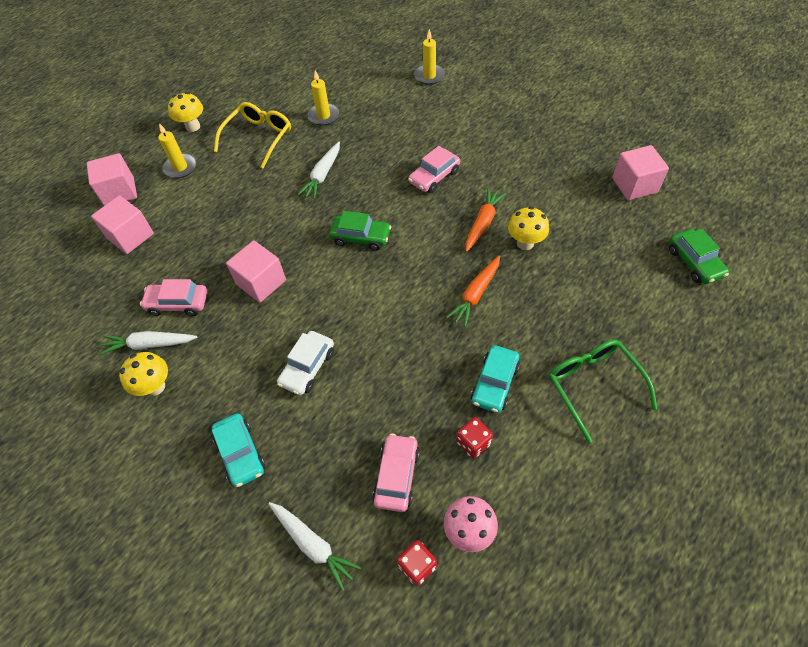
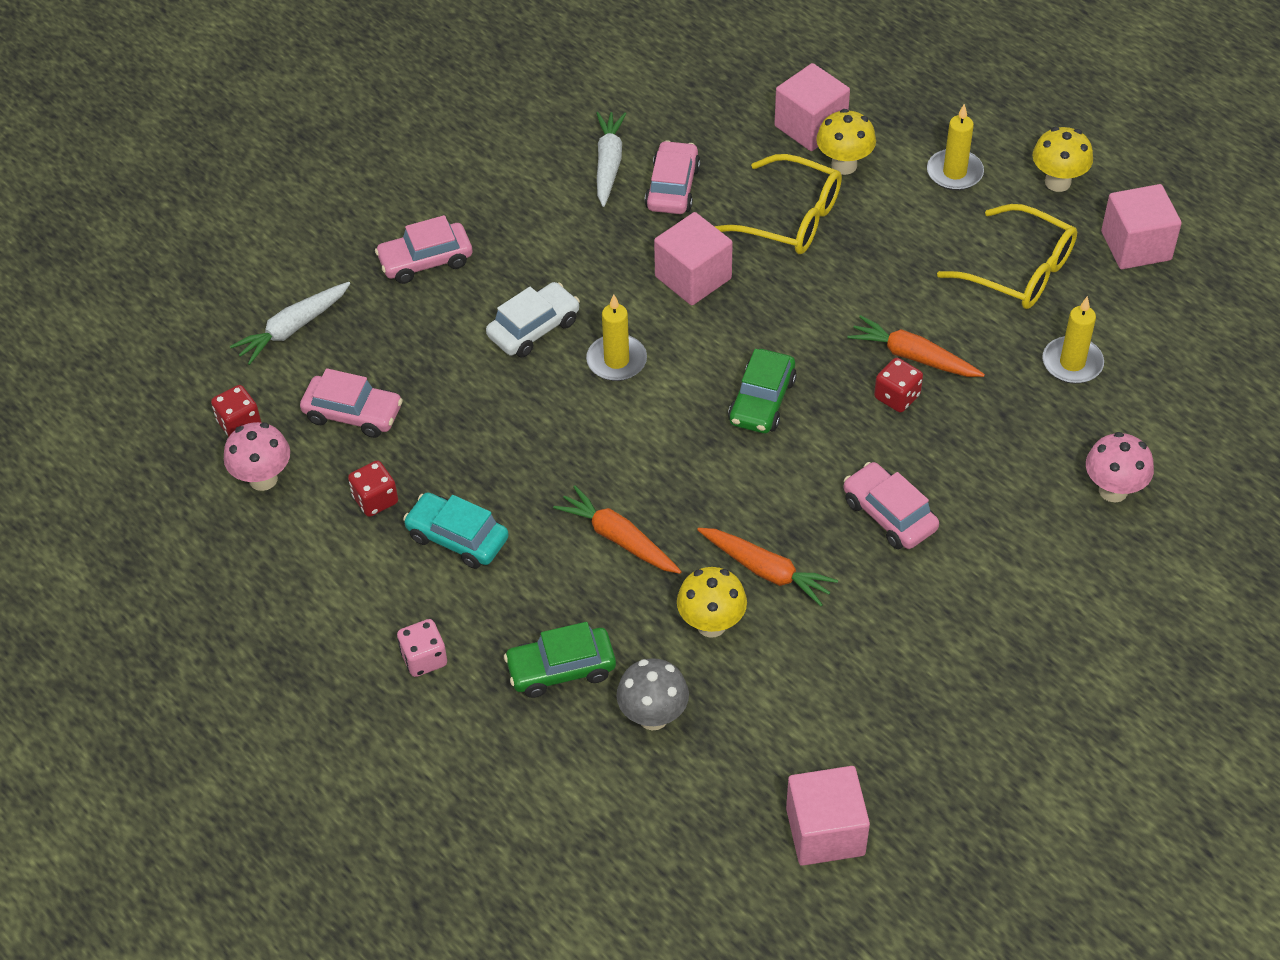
camera: 95 degrees right, 5 degrees down
pink cube [87,153,137,206] -> pink cube moved to [1101,184,1182,269]
yellow mushroom [119,352,168,396] -> yellow mushroom moved to [816,109,876,175]
turquoise car [212,413,266,487] -> pink car [375,215,472,284]
white car [277,331,334,395] -> white car turned 105 degrees clockwise [486,282,580,357]
white carrot [298,142,340,199] -> orange carrot [848,315,985,377]
yellow candle [414,29,445,85] -> yellow candle moved to [586,295,647,381]
green glasses [549,339,657,443] -> pink dice [397,619,447,677]
green car [669,229,729,284] -> green car moved to [504,622,616,698]
none -> grey mushroom [616,658,689,730]
none -> yellow glasses [714,154,842,254]
none -> red dice [874,358,923,413]
none -> pink mushroom [1086,432,1154,503]

